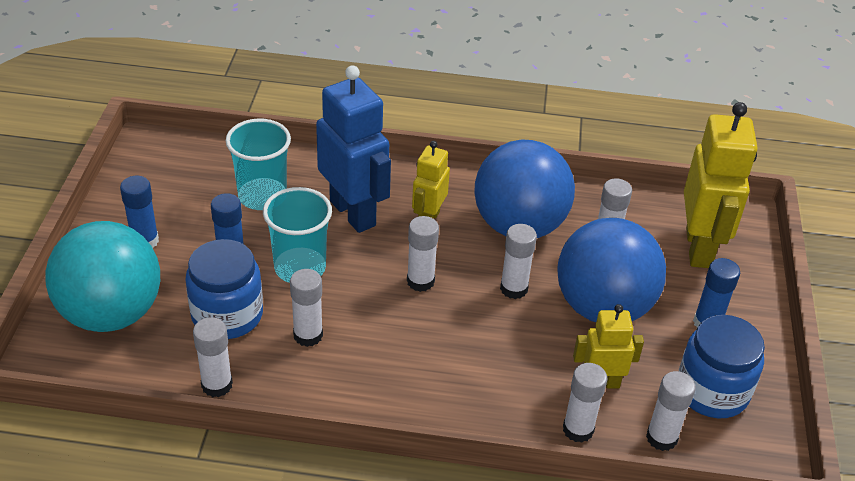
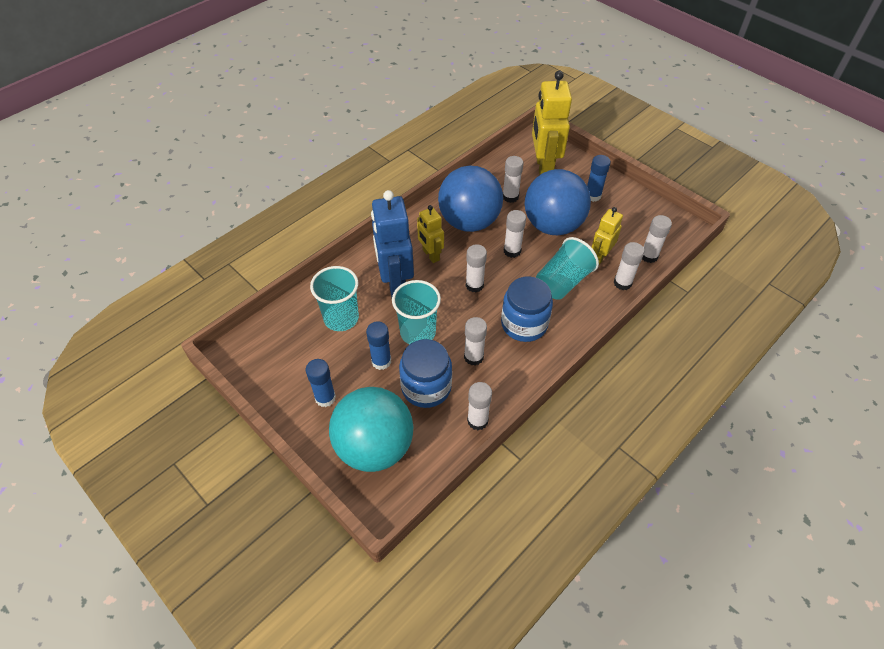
camera: 50 degrees left, 10 degrees up
blue robot [316,65,391,233] -> blue robot turned 105 degrees counterclockwise [371,190,414,297]
blue jar [679,315,765,418] -> blue jar moved to [501,277,553,342]
yellow robot [684,102,758,268] -> yellow robot turned 135 degrees counterclockwise [532,71,572,175]
none -> turquoise cup [536,237,599,300]

